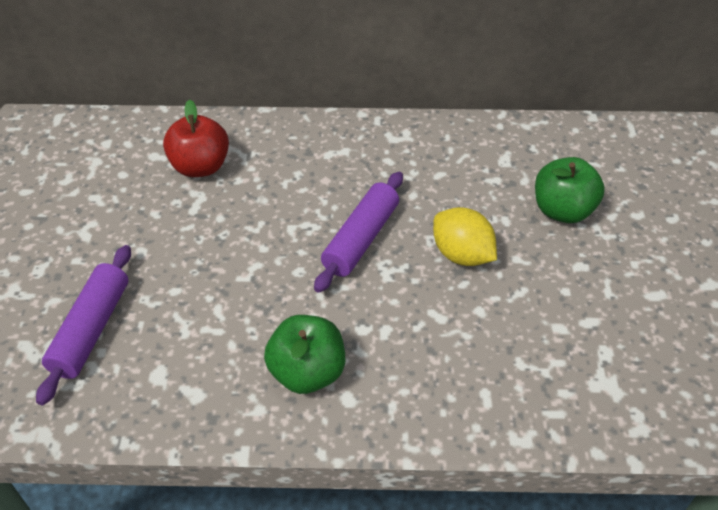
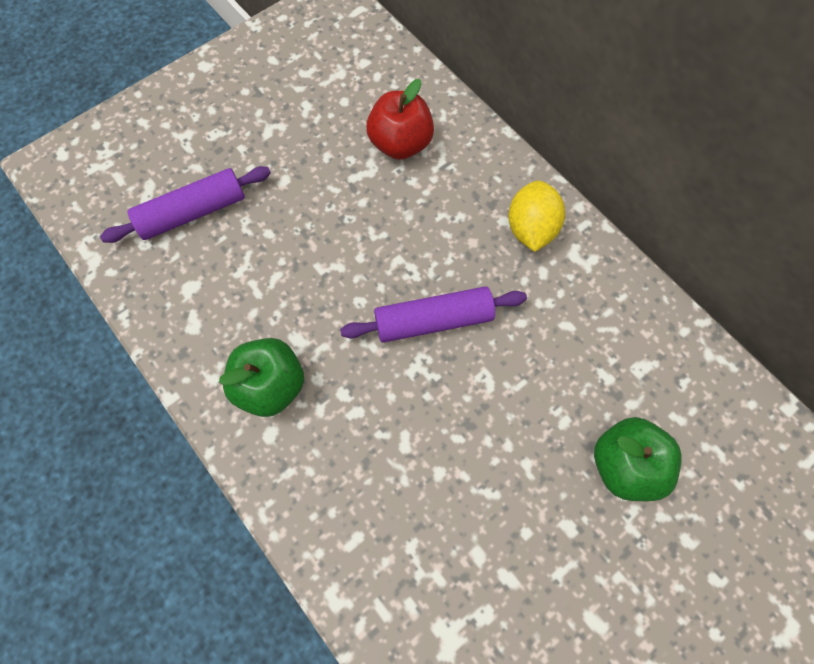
camera: 50 degrees right, 20 degrees up
yellow lemon [433,207,497,266] -> yellow lemon moved to [508,180,565,252]

